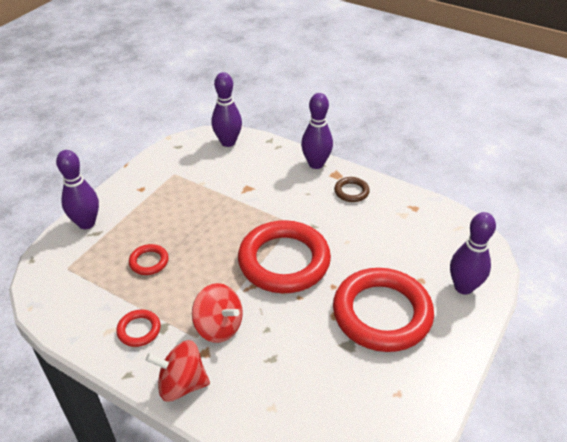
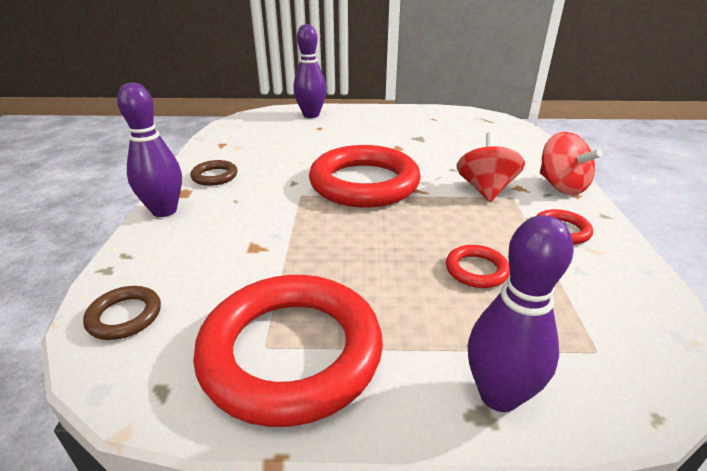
camera: 120 degrees left, 10 degrees down
purple bowling pin [212,72,242,147] -> brown ring [83,286,161,340]
red ring [333,268,434,352] -> red ring moved to [193,275,383,427]

